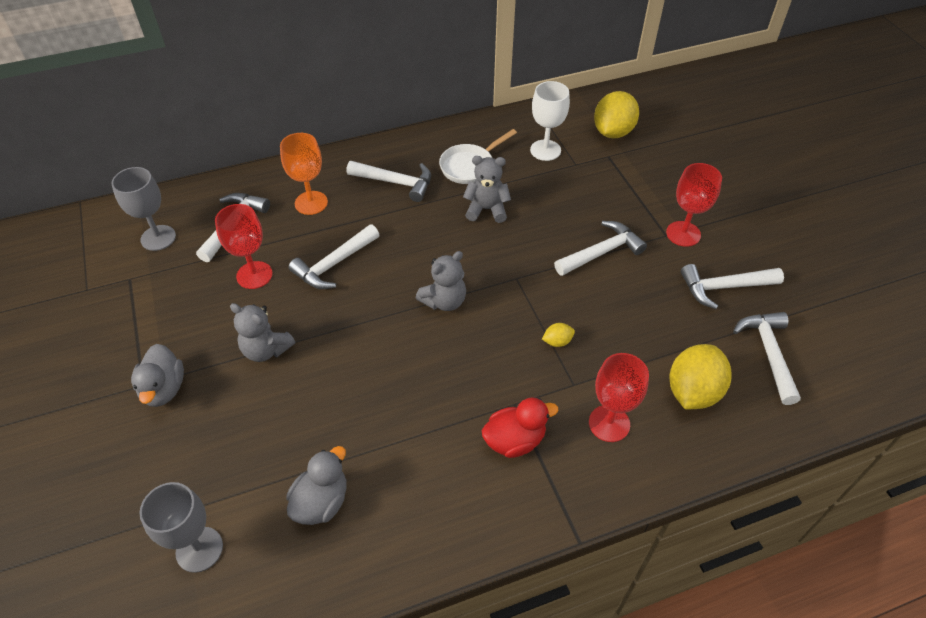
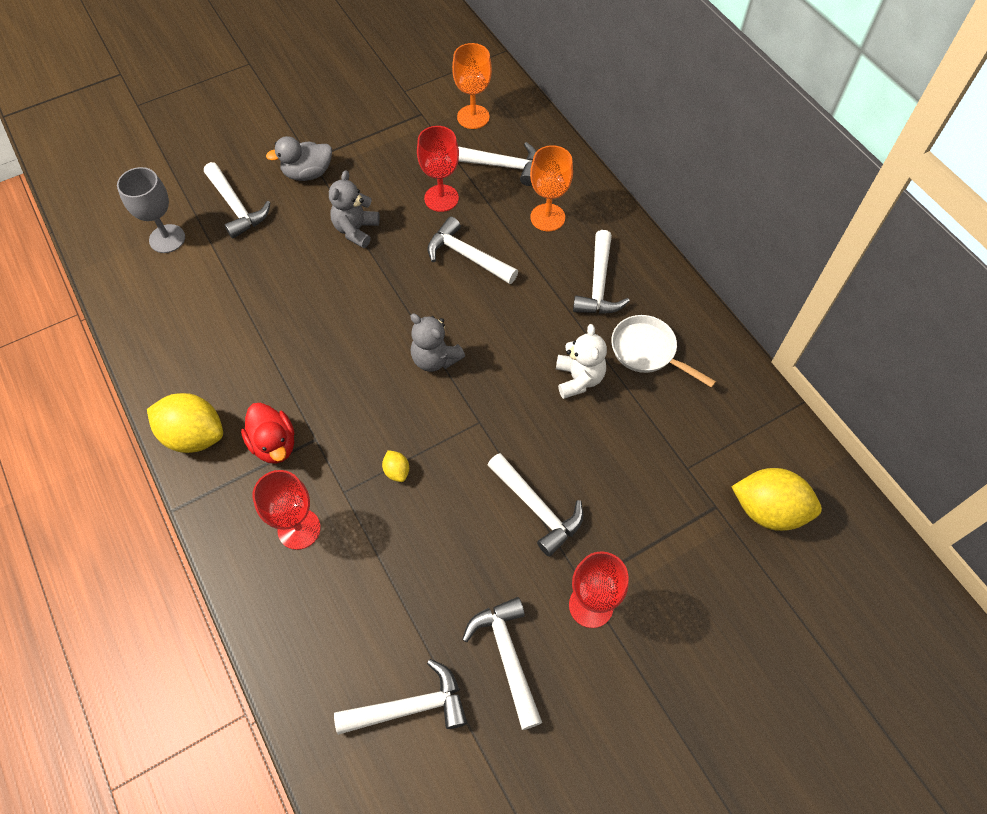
camera: 80 degrees right, 10 degrees up
grey goblet [112,167,176,251] -> orange goblet [452,43,492,129]
grey duck [286,446,346,525] -> none
grey teddy bear [463,156,511,223] -> white teddy bear [556,324,607,399]
white goblet [530,81,570,161] -> none
yellow lemon [670,344,731,409] -> yellow lemon moved to [147,393,223,453]
none -> white hammer [204,162,270,239]

